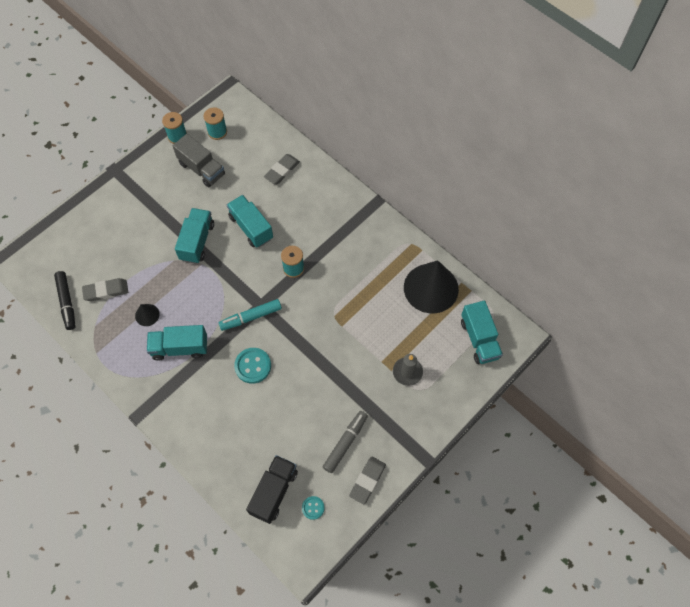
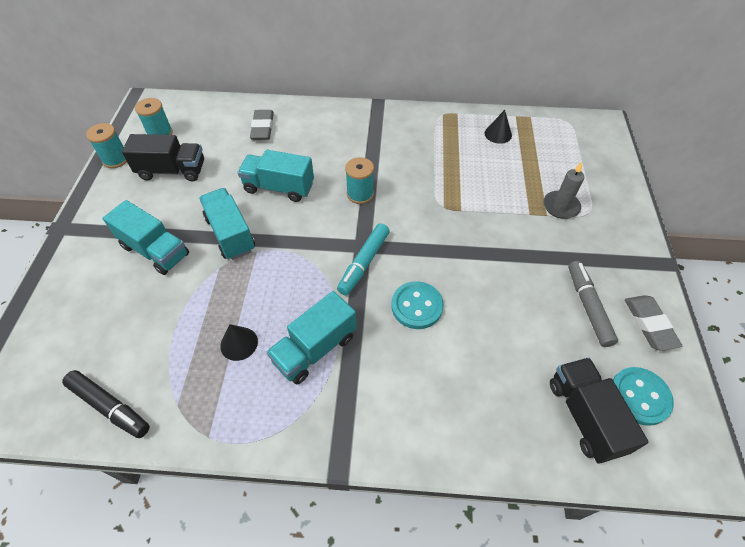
camera: 40 degrees left, 10 degrees down
grey eraser [82,278,128,301] -> none
grey truck [173,134,225,187] -> black truck [122,134,204,182]
turquoise button [302,496,324,520] -> turquoise button [613,367,674,426], size x1.74
black cone [404,260,459,313] -> black cone [484,110,512,144], size x0.44
turquoise truck [461,301,503,364] -> turquoise truck moved to [103,200,189,275]

